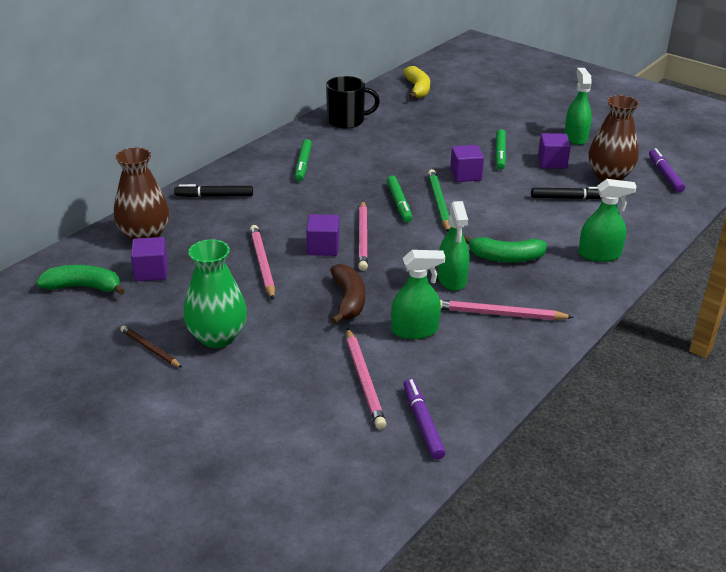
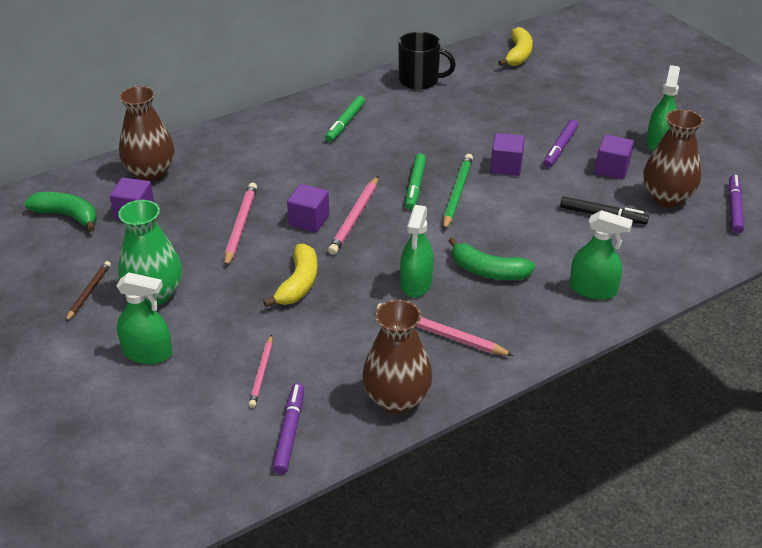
camera: 20 degrees right, 5 degrees up
brown pencil [120,326,182,368] -> brown pencil turned 45 degrees clockwise [65,261,111,322]
black marker [174,184,253,197] -> none
brown banana [330,264,365,324] -> yellow banana [263,243,318,307]
pink pencil [347,328,386,429] -> pink pencil [249,335,272,408], size x0.64
green spray bottle [391,250,445,339] -> green spray bottle moved to [116,272,172,364]
green marker [495,129,506,170] -> purple marker [543,120,578,168]
none -> brown vase [362,300,433,414]

